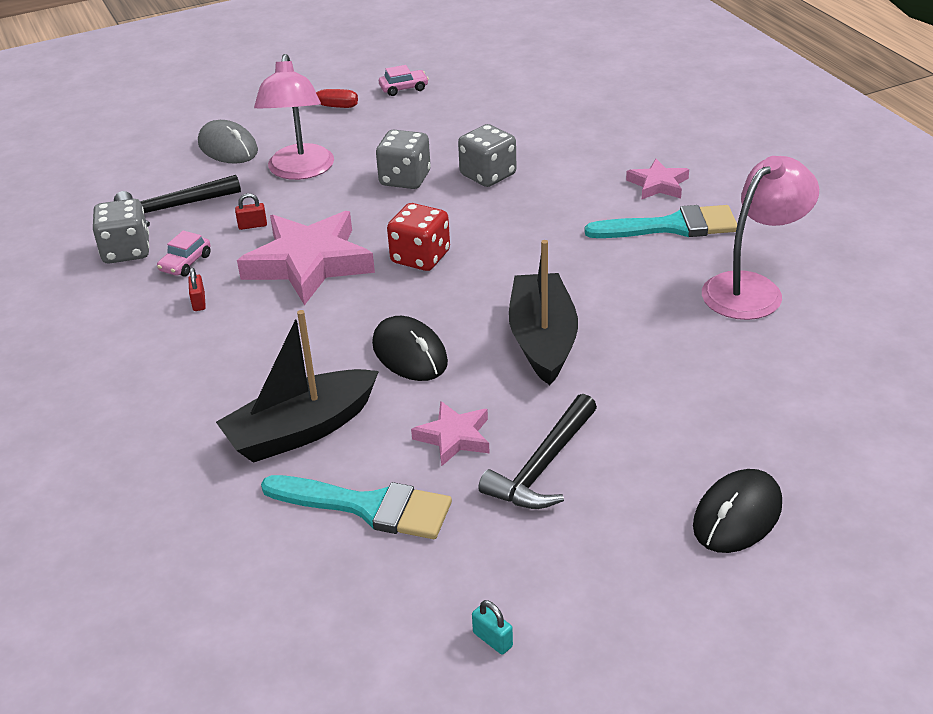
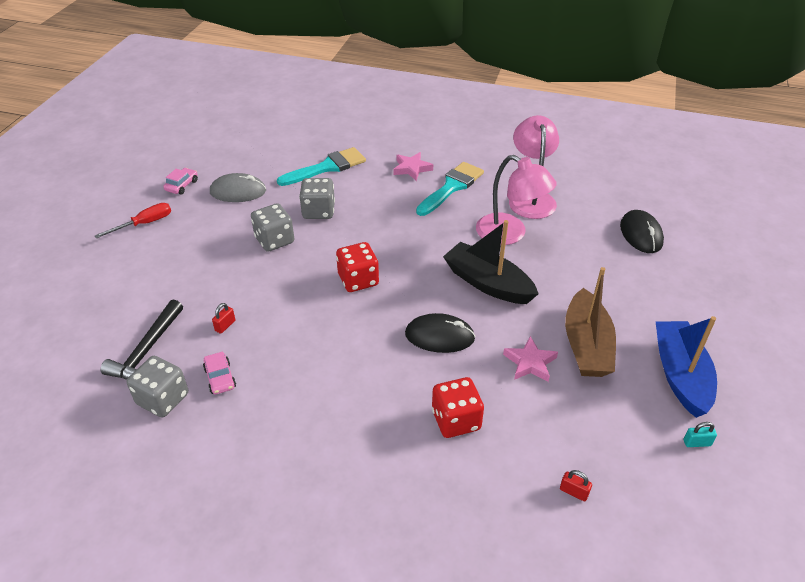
camera: 50 degrees left, 5 degrees up
red padlock [188,268,206,311] -> red padlock moved to [560,470,592,501]
grey mouse [198,120,258,164] -> grey mouse moved to [210,173,266,202]
black boat [216,310,379,463] -> red dice [432,377,484,438]
pink star [237,211,375,306] -> none
pink lamp [254,54,334,180] -> pink lamp moved to [476,155,557,245]
turquoise brush [261,475,452,539] -> turquoise brush moved to [277,147,366,186]
black hammer [478,394,597,509] -> brown boat [565,267,616,377]
black mouse [693,469,782,553] -> black mouse moved to [620,210,664,253]
none -> blue boat [656,316,717,418]

